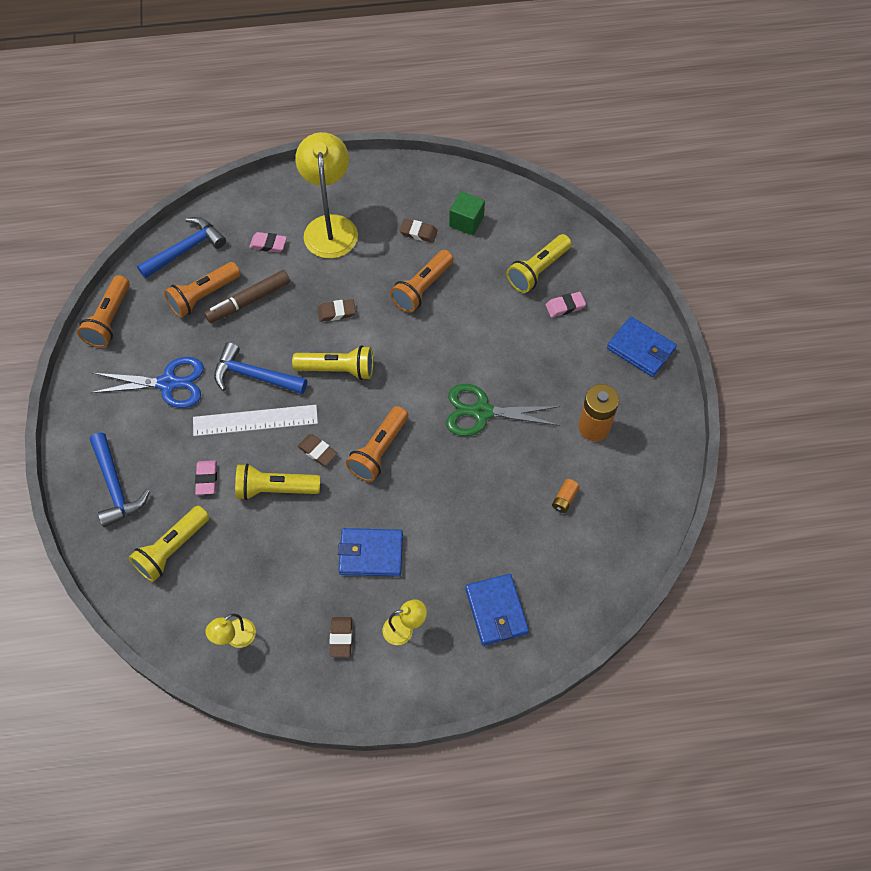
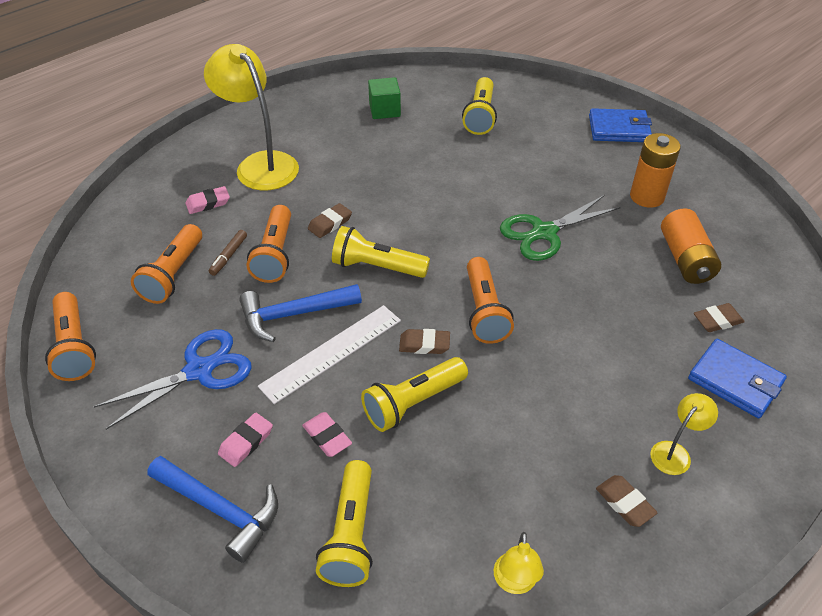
camera: 35 degrees left, 15 degrees down
blue hammer [137,217,226,279] -> none
brown marker [204,270,290,323] -> brown marker [209,230,247,276], size x0.55
yellow flashlight [292,345,373,380] -> yellow flashlight turned 135 degrees counterclockwise [332,226,430,278]
blue wallet [338,528,403,577] -> none
orange flashlight [390,250,454,313] -> orange flashlight moved to [247,205,291,283]
brown eraser [399,219,438,243] -> brown eraser moved to [694,303,745,332]
pink eraser [546,292,586,317] -> pink eraser moved to [218,413,273,467]
orange battery [552,479,580,513] -> orange battery [661,208,721,284], size x2.04

